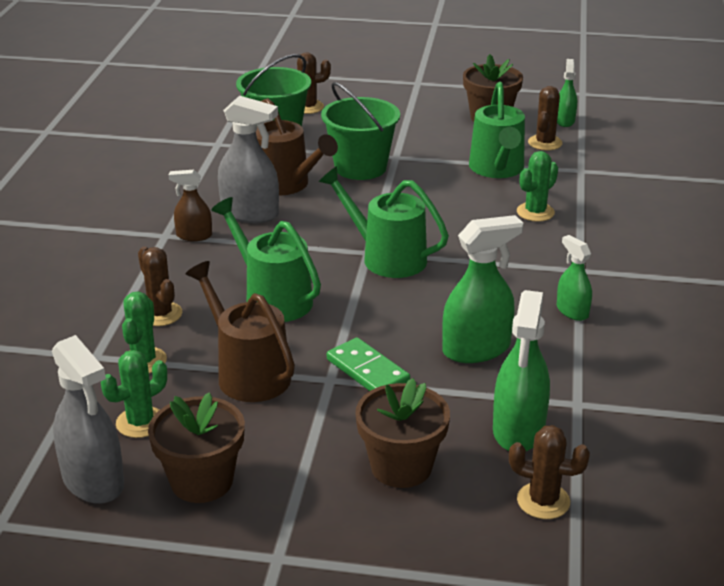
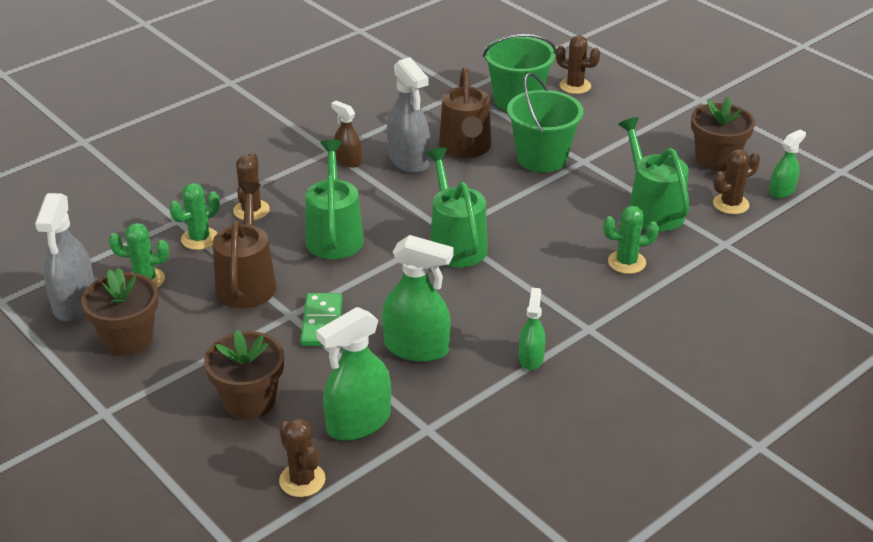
camera: 40 degrees right, 5 degrees up
green watering can [469,82,525,178] -> green watering can turned 120 degrees clockwise [618,117,690,232]

